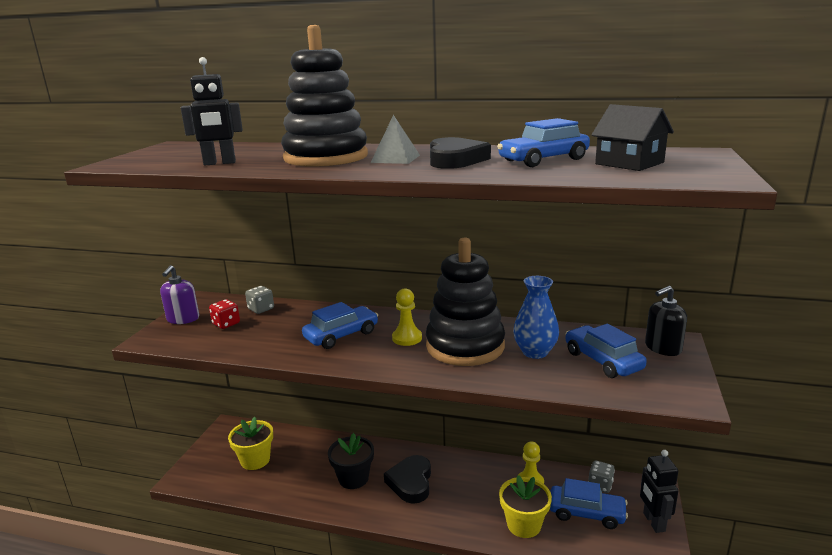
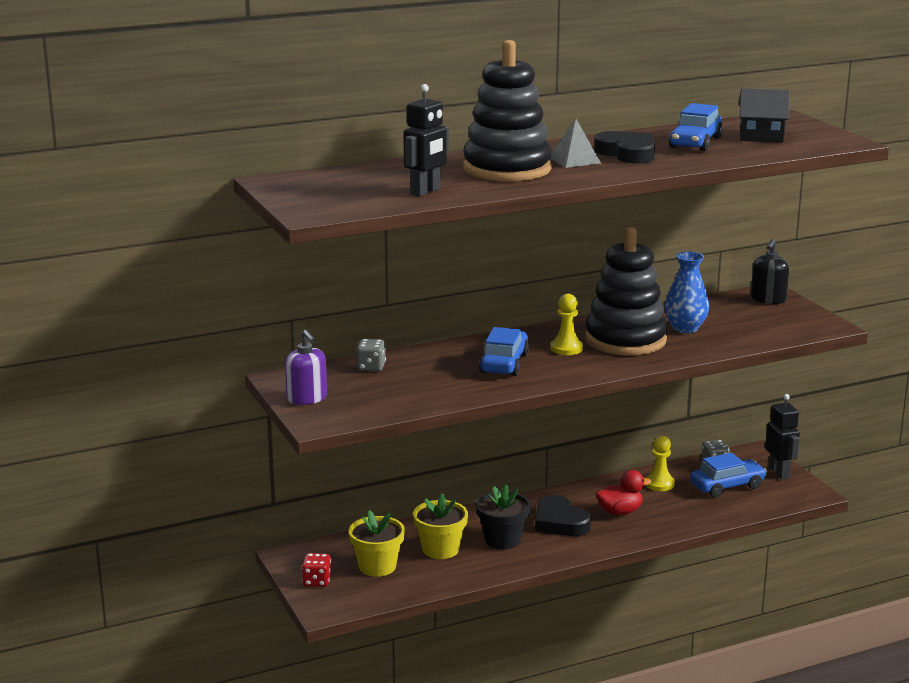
camera: 40 degrees left, 0 degrees up
red dice [209,299,240,329] -> red dice moved to [302,553,331,587]
yellow flower pot [499,475,552,538] -> yellow flower pot moved to [413,493,468,559]
blue car [565,324,647,378] -> none
black robot [640,450,678,533] -> black robot turned 150 degrees counterclockwise [765,394,800,479]
none -> red duck [596,470,651,515]

